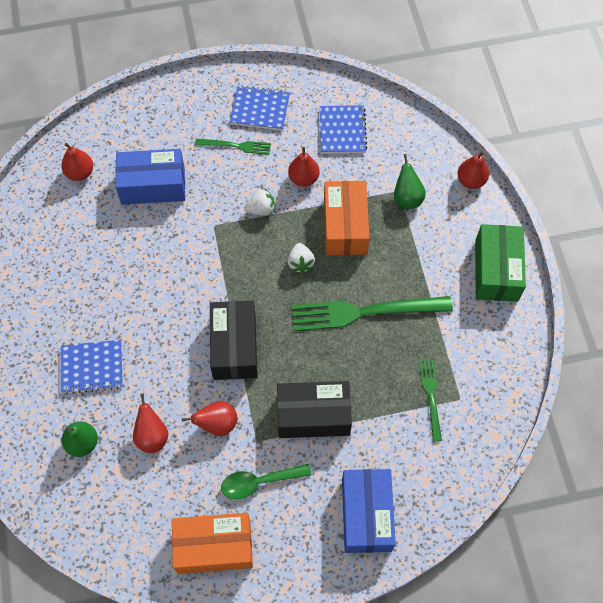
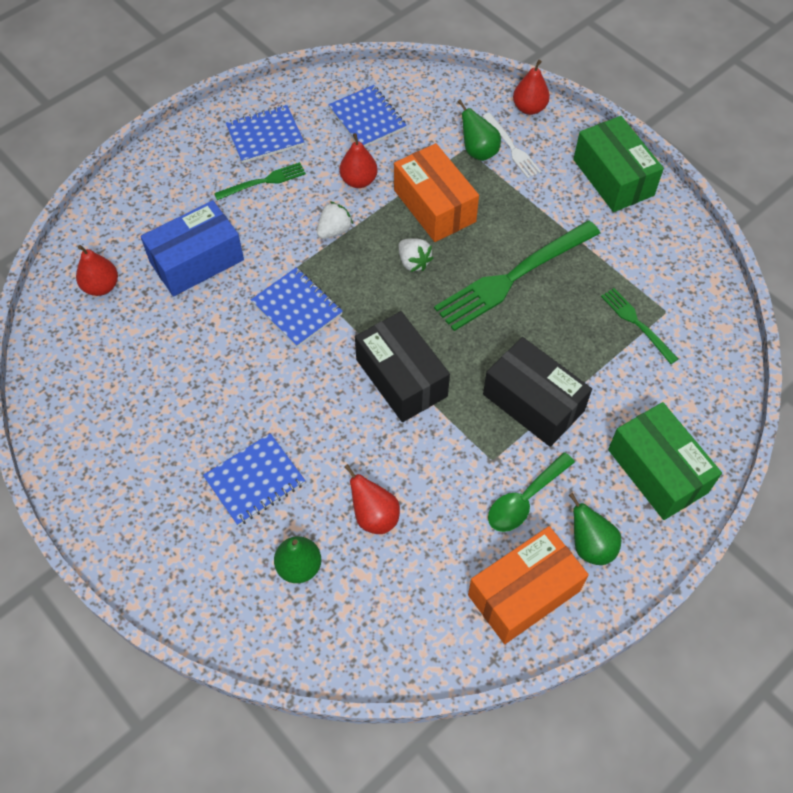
camera: 30 degrees left, 5 degrees down
red pear [182,401,238,436] -> none
black box [277,381,352,438] -> black box turned 75 degrees clockwise [483,337,592,447]
blue box [342,469,396,553] -> green box [608,402,722,520]
none -> blue notebook [251,267,343,347]
none -> white fork [482,113,541,178]
none -> green pear [569,493,621,565]

